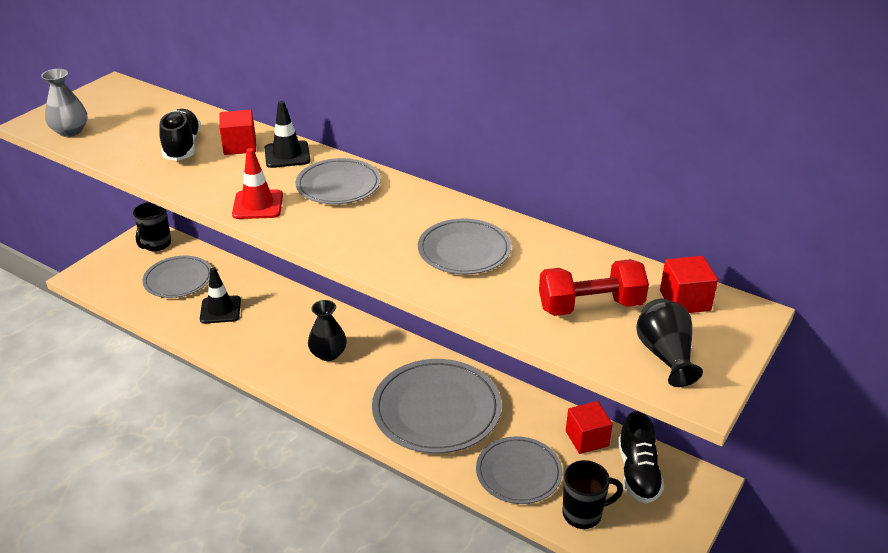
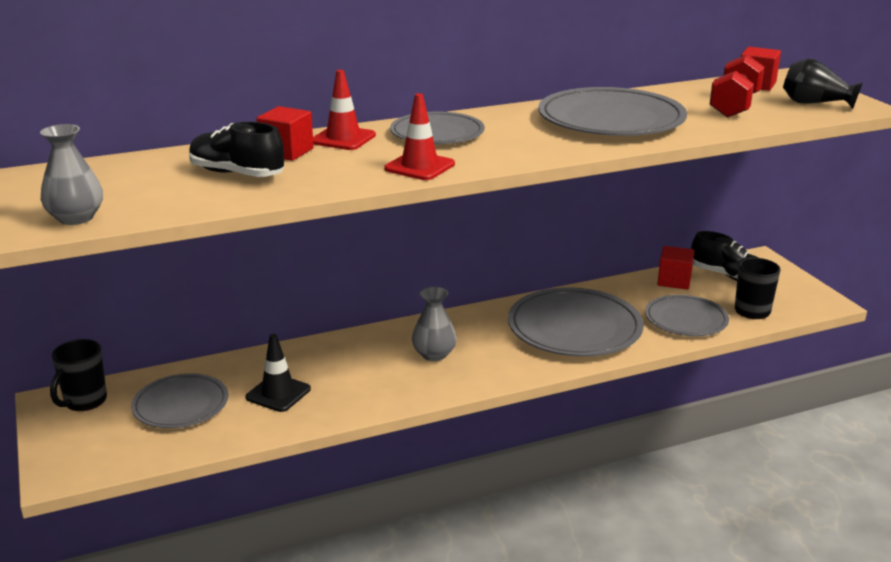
camera: 55 degrees left, 10 degrees down
black mug [133,202,171,251] -> black mug turned 60 degrees clockwise [50,339,107,411]
black traffic cone [264,101,311,168] -> red traffic cone [313,70,376,150]
black vase [308,300,347,361] -> grey vase [412,287,457,361]
grey plate [418,218,511,274] -> grey plate [538,87,687,136], size x1.61

